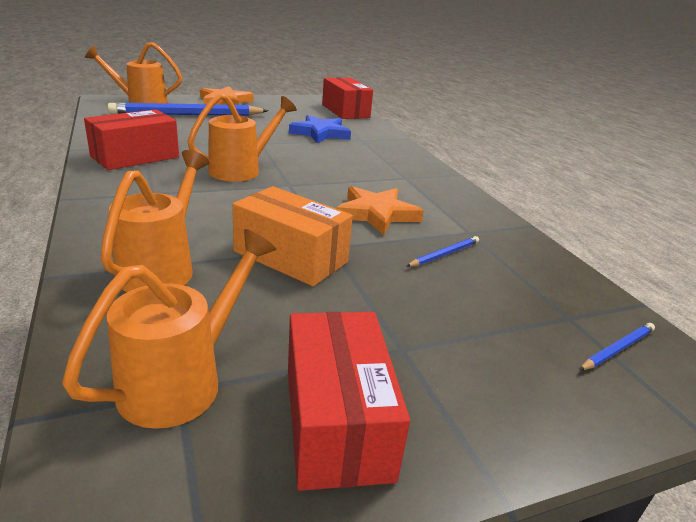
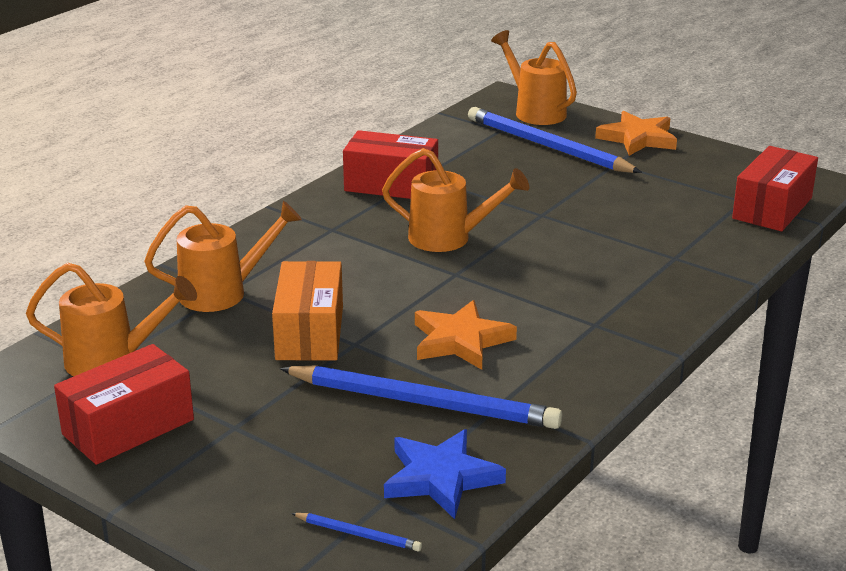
camera: 60 degrees right, 0 degrees up
blue star [289,115,351,143] -> blue star moved to [384,429,506,519]
blue pencil [406,236,479,267] -> blue pencil [280,365,562,429], size x2.38

